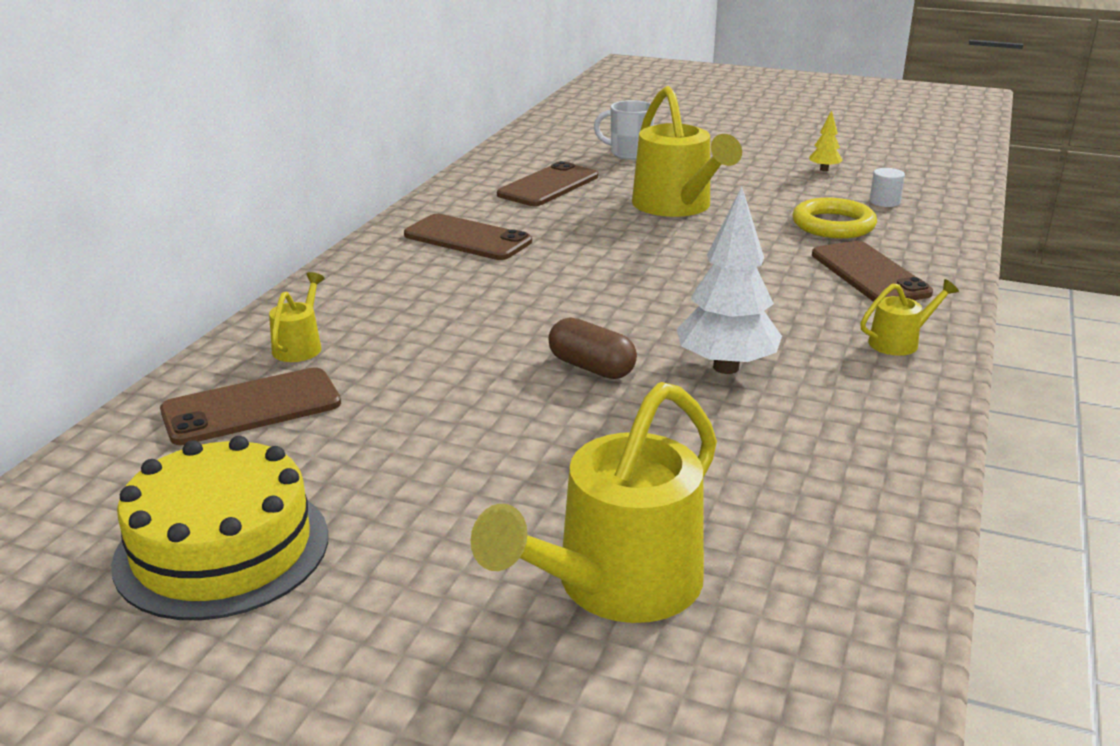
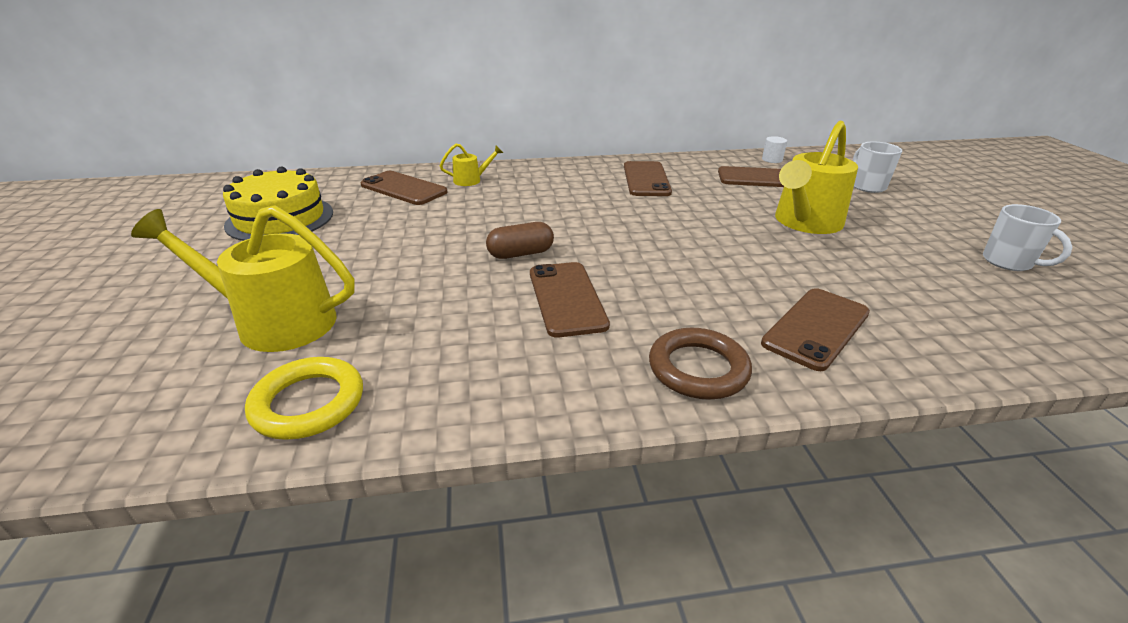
camera: 60 degrees right, 5 degrees up
brown capsule [548,317,637,379] -> brown capsule turned 60 degrees clockwise [486,222,554,259]
white tree [676,186,782,374] -> brown phone [530,262,610,337]
yellow ring [793,198,877,238] -> yellow ring moved to [245,357,363,440]
yellow tree [809,110,843,171] -> white mug [983,204,1072,271]
yellow watering can [860,279,959,356] -> brown ring [649,328,752,400]
white cylinder [870,168,905,207] -> white cylinder moved to [762,136,787,163]

